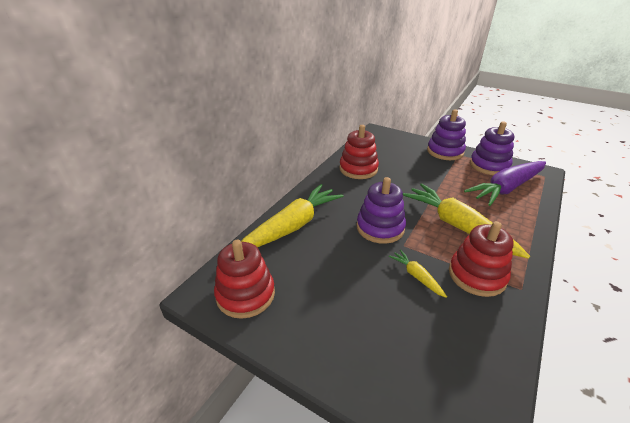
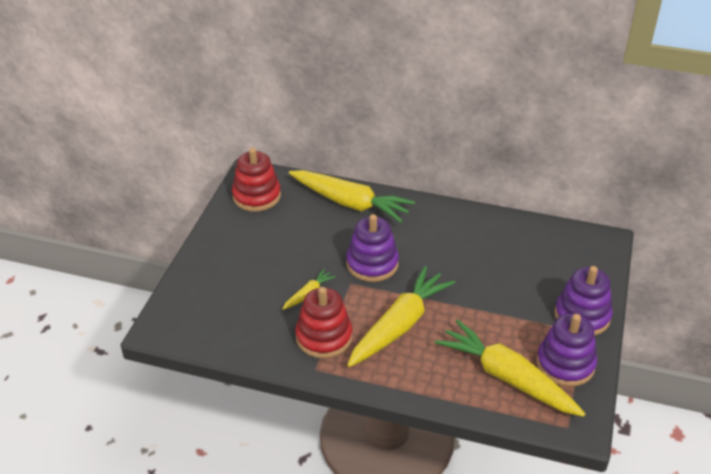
camera: 75 degrees right, 5 degrees up
red stacking toy [339,125,379,179] -> none
purple carrot [464,161,546,206] -> yellow carrot [435,319,586,417]

